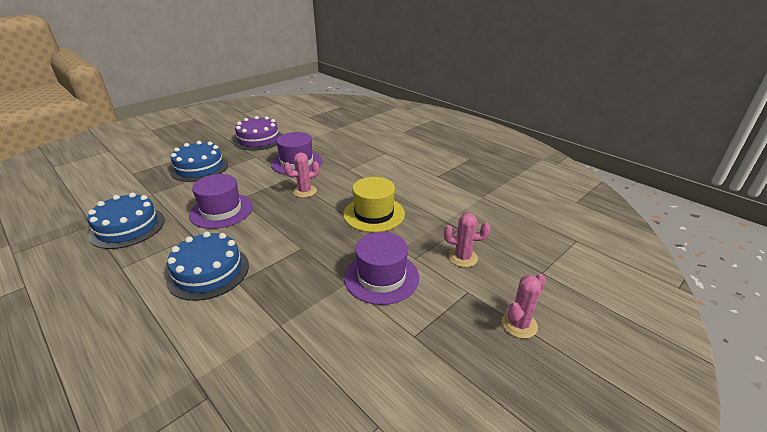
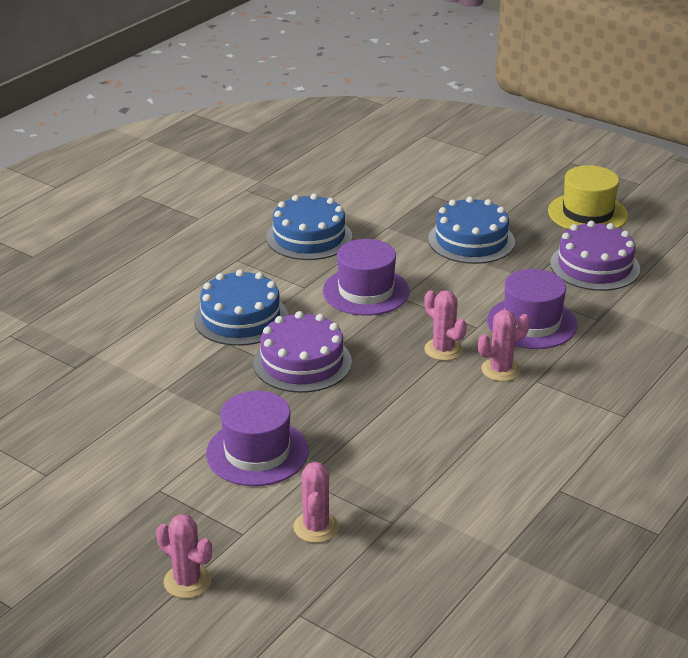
camera: 80 degrees right, 0 degrees up
yellow hat [343,177,405,232] -> yellow hat moved to [548,165,628,229]
none -> purple cake [253,311,352,393]
none -> pink cactus [478,310,530,381]

